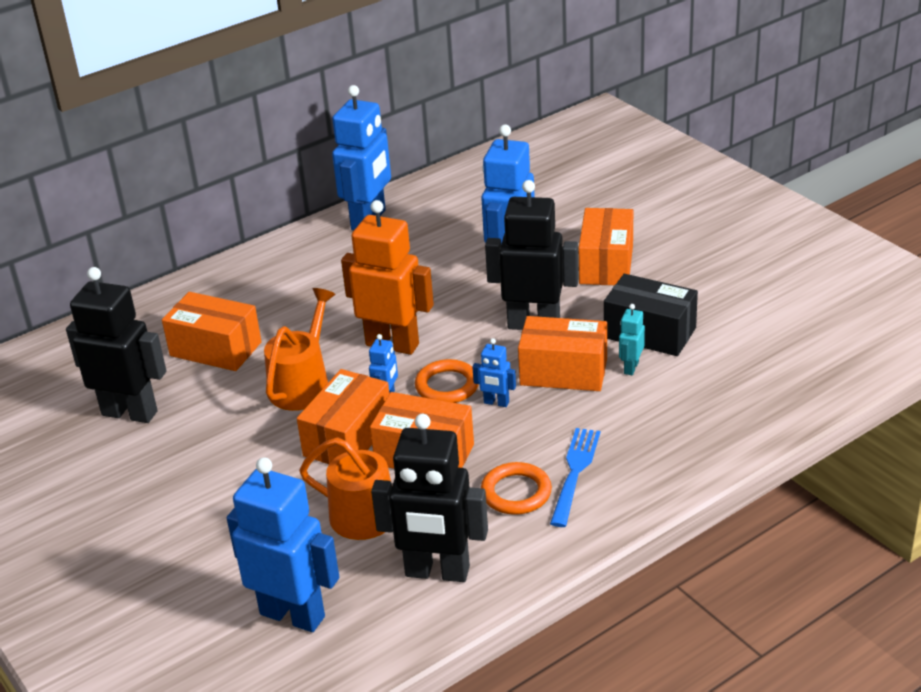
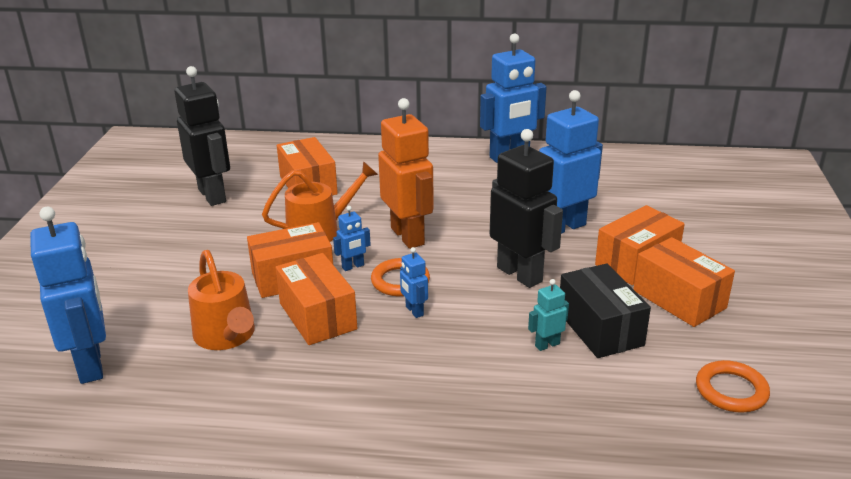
camera: 40 degrees right, 5 degrees down
black robot [371,414,488,582] -> none
orange ring [481,462,552,515] -> orange ring moved to [696,360,770,413]
orange box [518,316,607,391] -> orange box moved to [633,237,735,327]
blue fork [550,428,600,527] -> none

